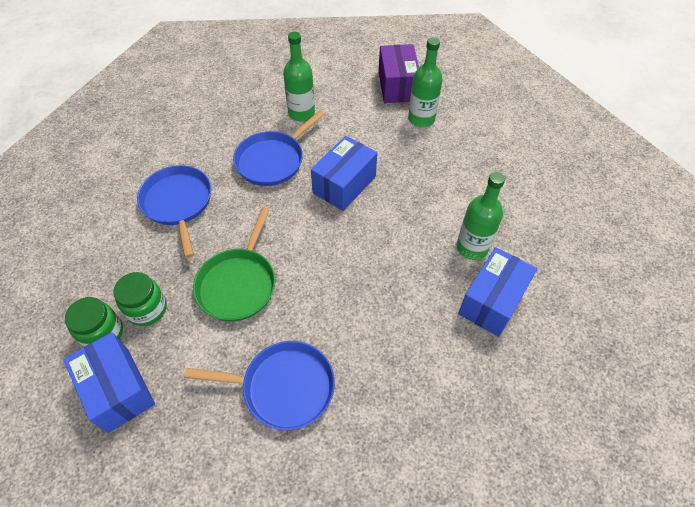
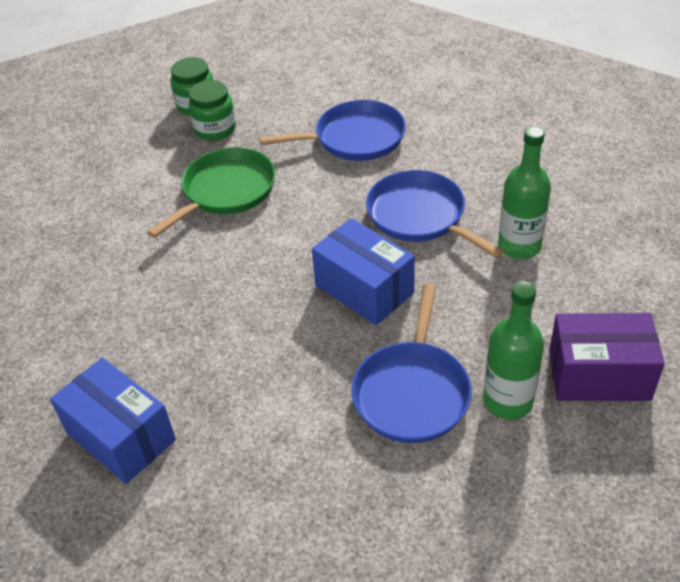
camera: 100 degrees right, 10 degrees down
blue box [63,332,155,433] -> none
blue pan [184,341,335,430] -> blue pan moved to [351,284,472,443]
green pan [193,207,275,321] -> green pan turned 105 degrees clockwise [147,147,276,238]
green bottle [456,172,505,260] -> none

